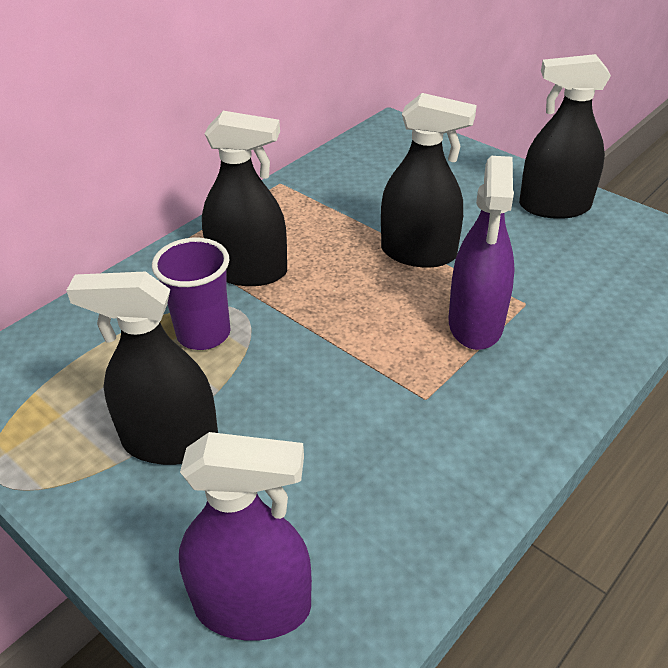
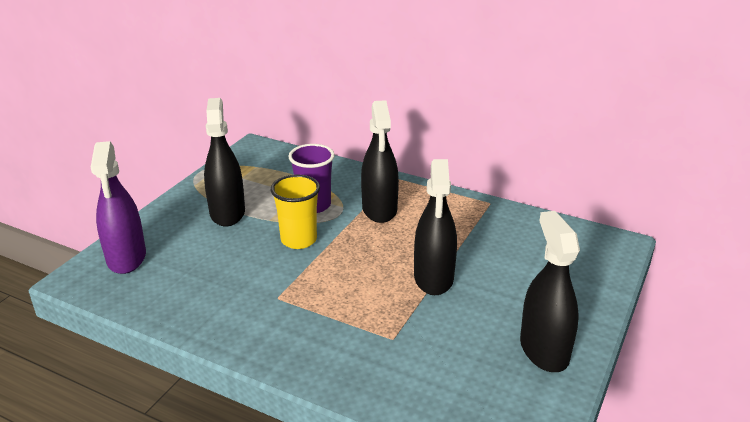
camera: 75 degrees right, 10 degrees down
purple spray bottle [448,156,515,350] -> none
none -> yellow cup [271,174,320,249]

